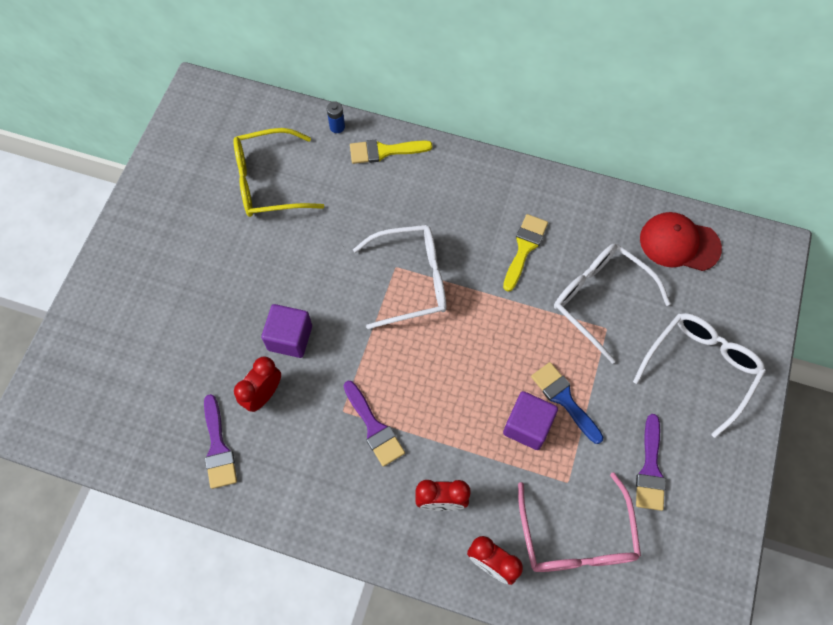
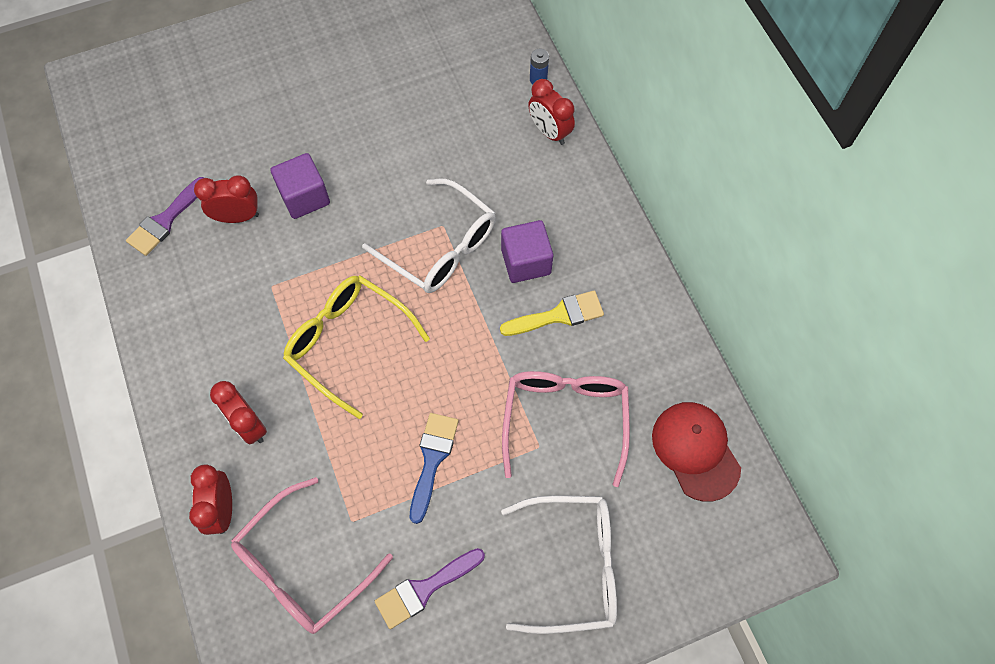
camera: 50 degrees right, 0 degrees up
yellow glasses [233,128,324,217] -> yellow glasses moved to [283,275,430,419]
purple brush [344,381,405,467] -> none
yellow brush [350,140,433,164] -> red clock [528,79,575,145]
purple cube [503,391,558,450] -> purple cube moved to [501,220,553,283]
white glasses [554,243,671,364] -> pink glasses [502,371,630,487]

